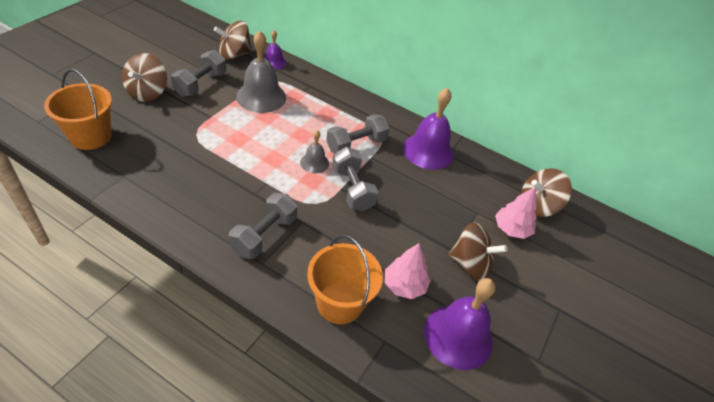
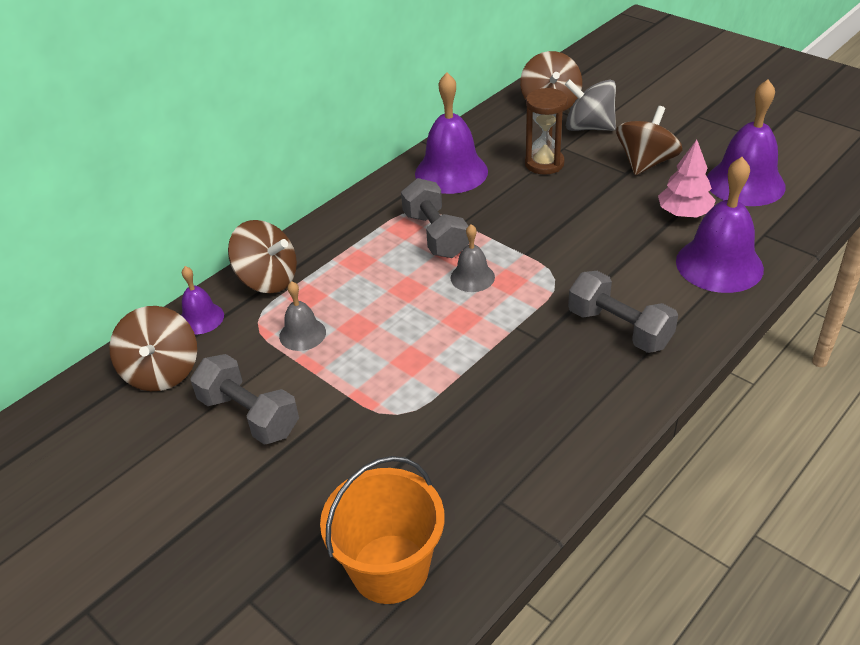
camera: 70 degrees left, 5 degrees down
brown spinning top [122,53,167,102] -> brown spinning top moved to [228,220,297,293]
grey bell [236,30,286,113] -> grey bell [279,281,326,351], size x0.53
orange bucket [307,235,383,324] -> purple bell [676,157,764,293]
grey dumbbell [332,147,378,211] -> none
pink tree [495,187,537,239] -> grey spinning top [564,79,616,131]
none -> brown hourglass [525,88,568,175]

